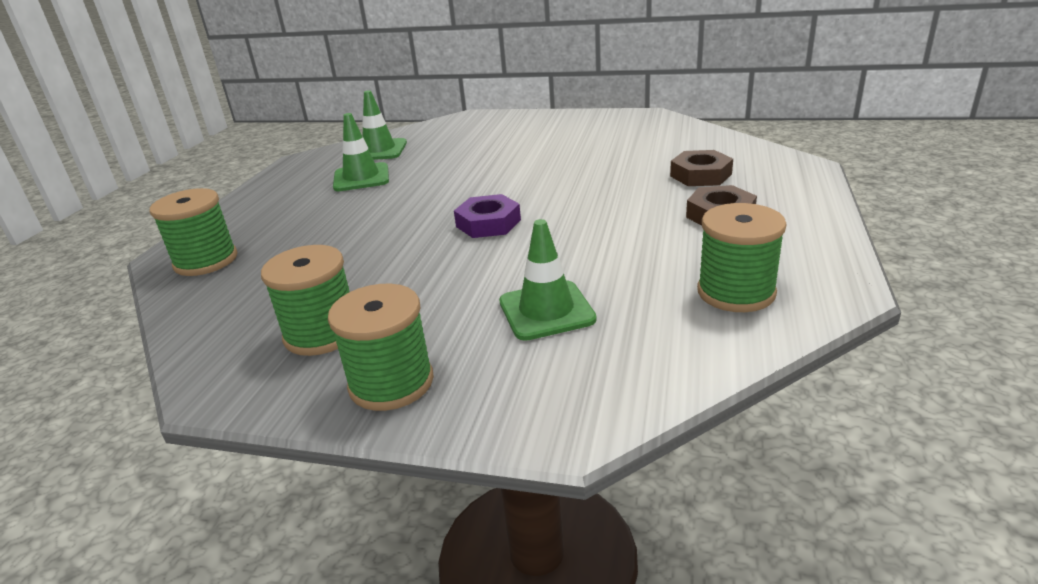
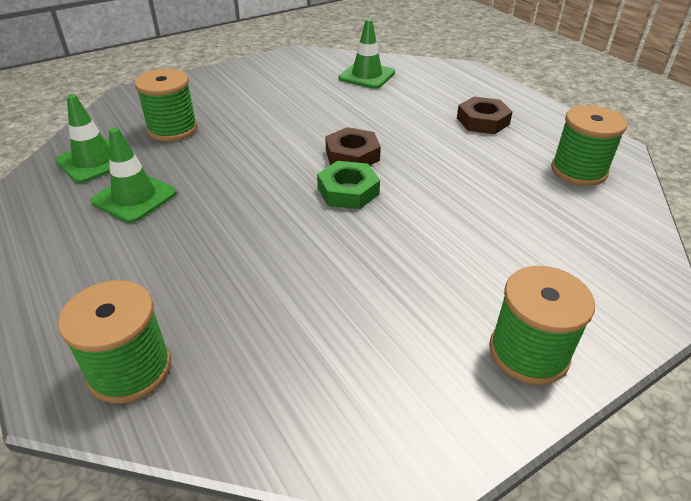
camera: 50 degrees left, 10 degrees up
green spool [261,245,350,356] -> green spool moved to [135,69,198,141]
purple nut [454,194,521,238] -> green nut [317,161,380,209]
green traffic cone [499,219,597,341] -> green traffic cone moved to [339,19,395,89]
brown nut [670,150,733,186] -> brown nut moved to [325,127,381,166]

